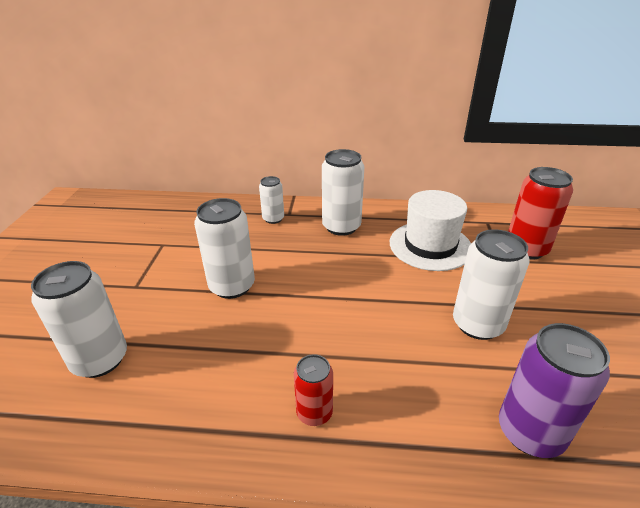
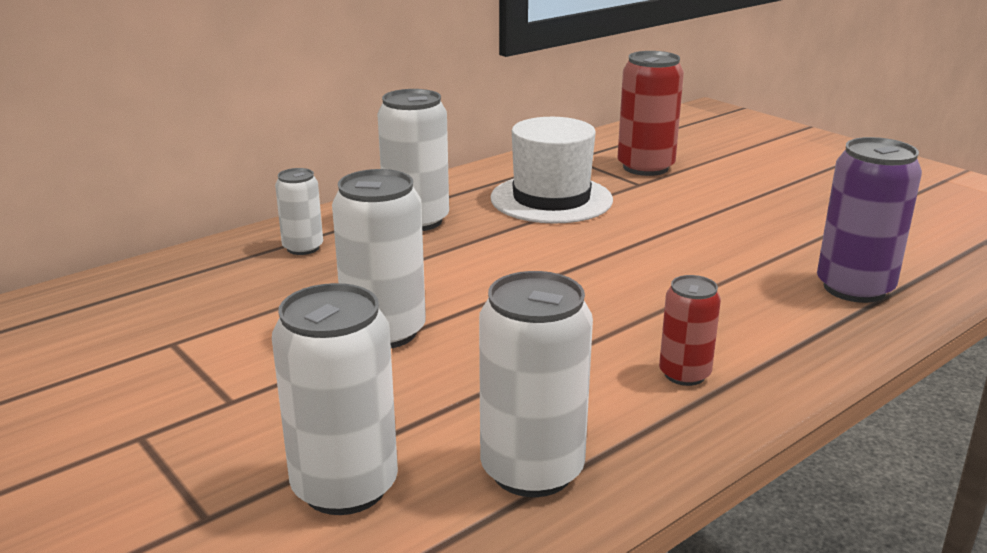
camera: 45 degrees left, 10 degrees down
white can [453,229,529,340] -> white can moved to [479,271,593,497]

